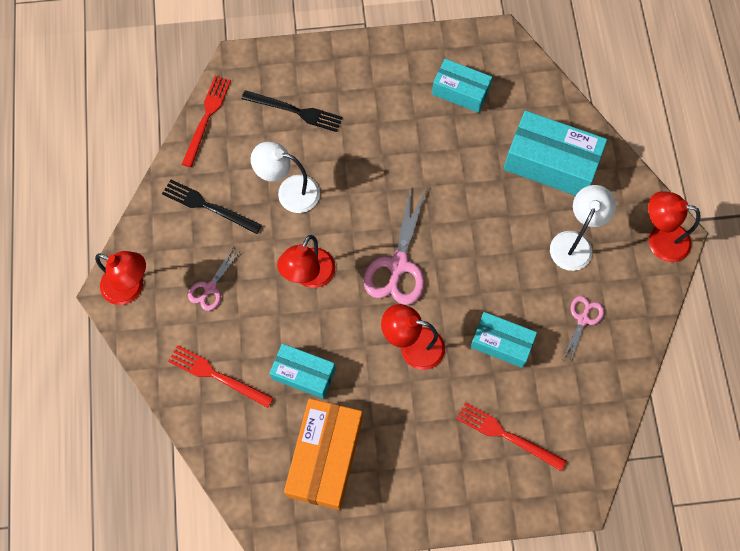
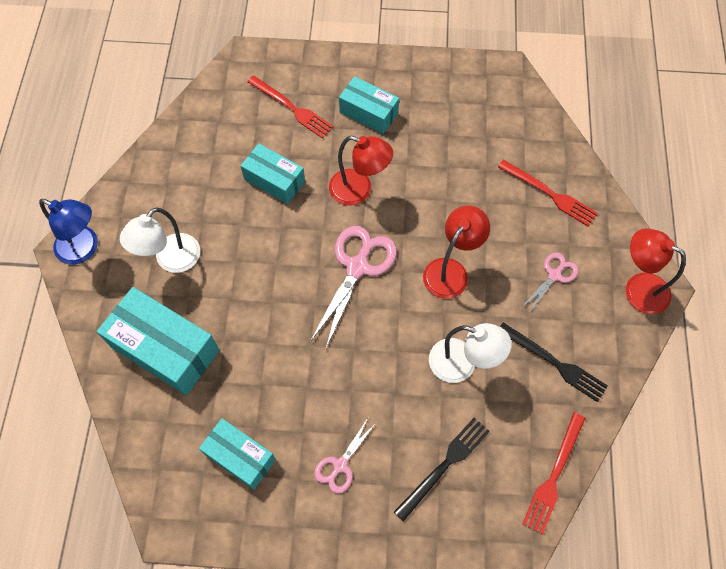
camera: 170 degrees left, 5 degrees down
black fork [242,90,343,132] -> black fork turned 105 degrees clockwise [394,418,490,522]
turquoise box [270,344,336,399] -> turquoise box moved to [339,76,399,134]
orange box [284,398,363,510] -> none
pink scissors [562,296,604,363] -> pink scissors moved to [314,418,377,494]
red lamp [648,191,701,262] -> blue lamp [39,199,98,265]

